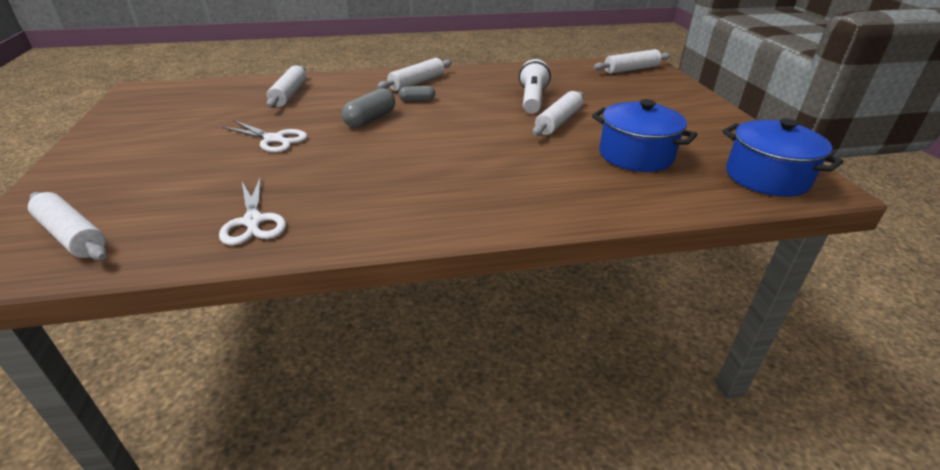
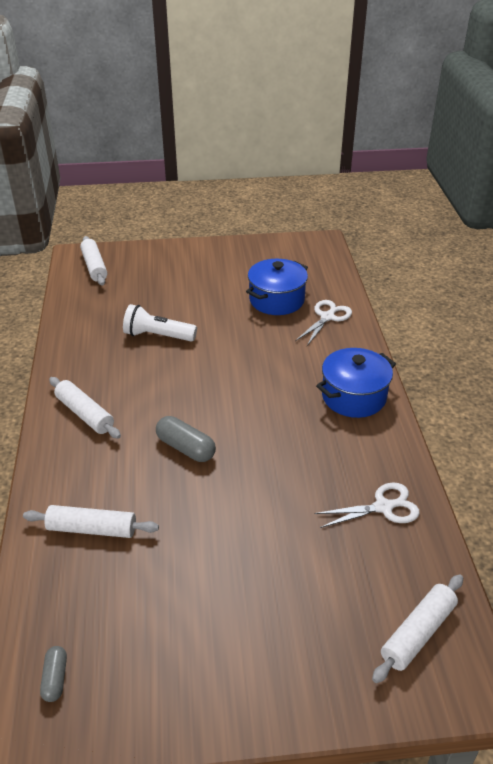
camera: 85 degrees left, 5 degrees up
white scissors [222,120,308,153] -> white scissors moved to [295,300,352,346]
grey capsule [399,86,435,101] -> grey capsule moved to [40,646,67,702]
white rolling pin [533,91,584,136] -> none
blue pot [722,118,843,197] -> blue pot moved to [316,348,396,418]

